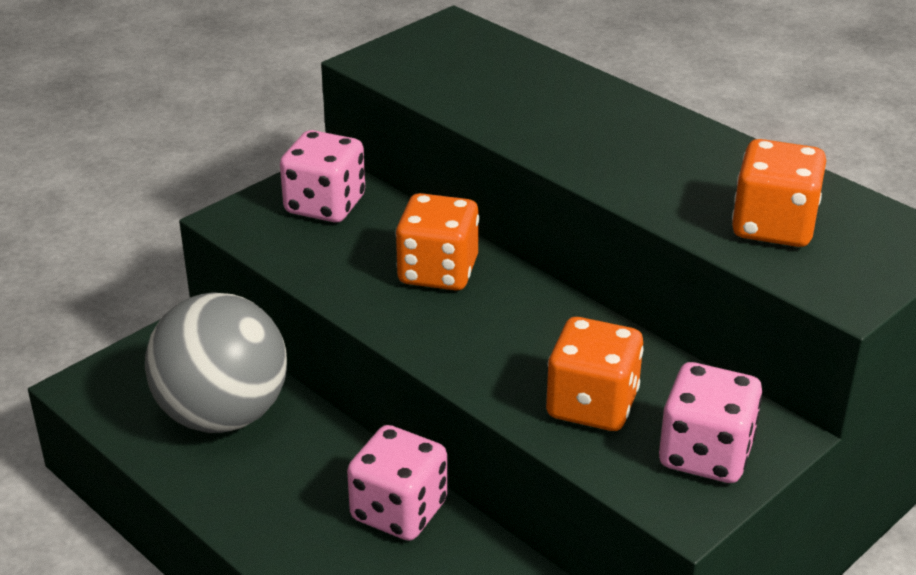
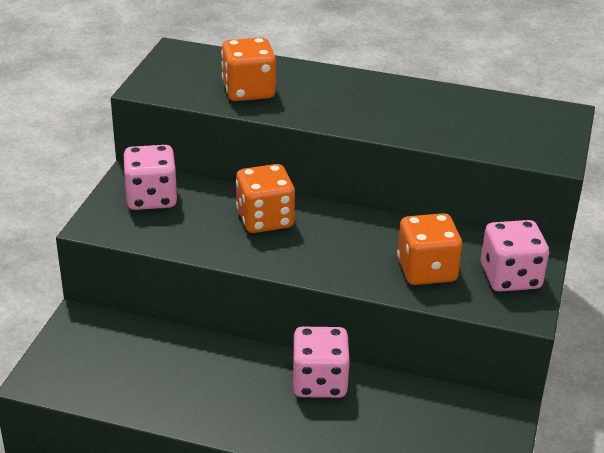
camera: 30 degrees left, 0 degrees up
grey ball [145,292,287,433] -> none
orange dice [732,139,826,247] -> orange dice moved to [221,37,276,101]

